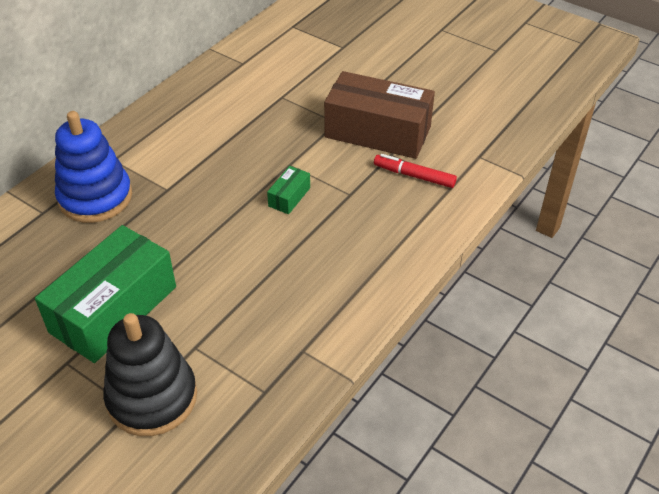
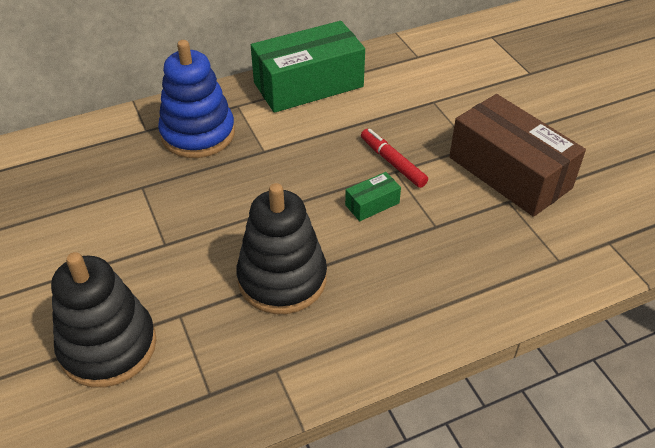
camera: 30 degrees right, 0 degrees up
green box [35,225,176,363] -> green box moved to [251,21,365,113]
red marker [374,154,457,188] -> red marker moved to [361,129,428,188]
none -> black stacking toy [236,183,327,314]

